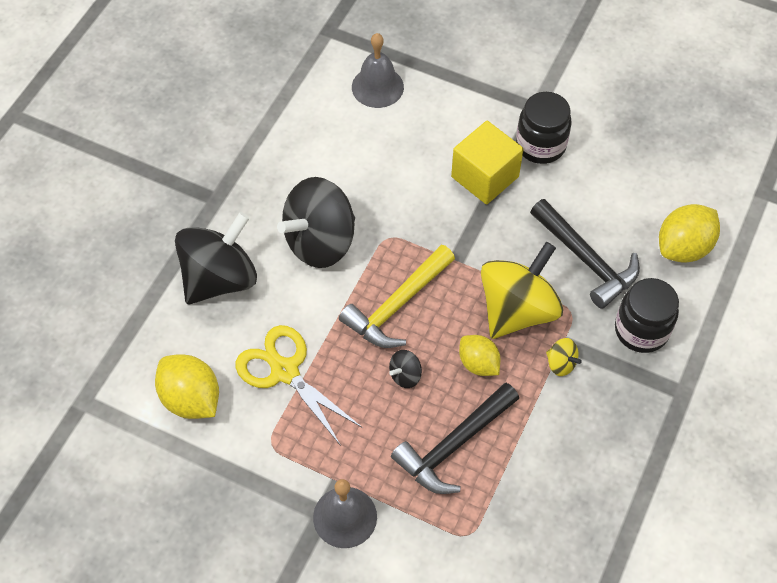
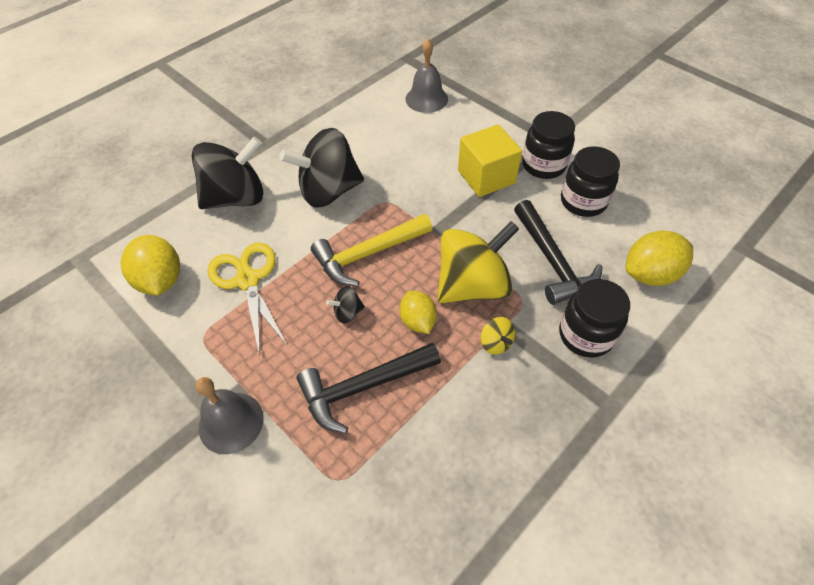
camera: 20 degrees right, 5 degrees down
none -> black jar [561,146,620,217]

